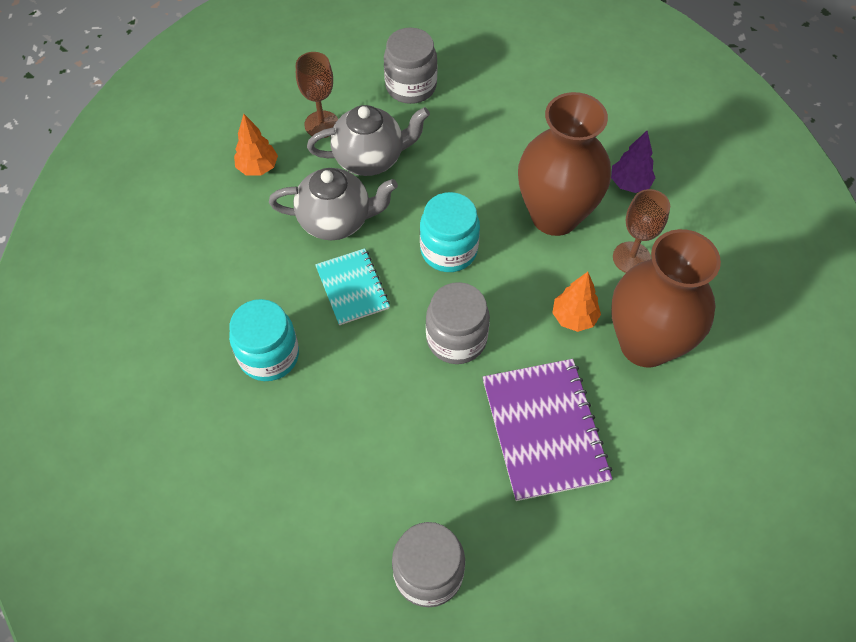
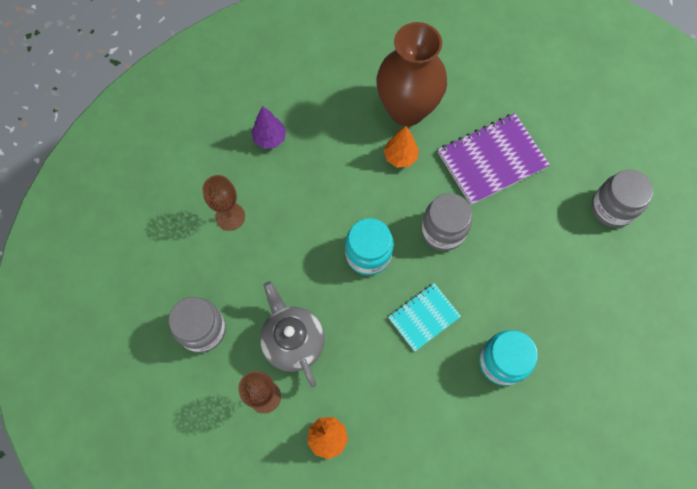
camera: 105 degrees left, 10 degrees up
grey teapot [269,168,398,240] -> none
brown vase [518,92,611,236] -> none
brown goblet [613,189,670,273] -> brown goblet moved to [202,175,245,231]

